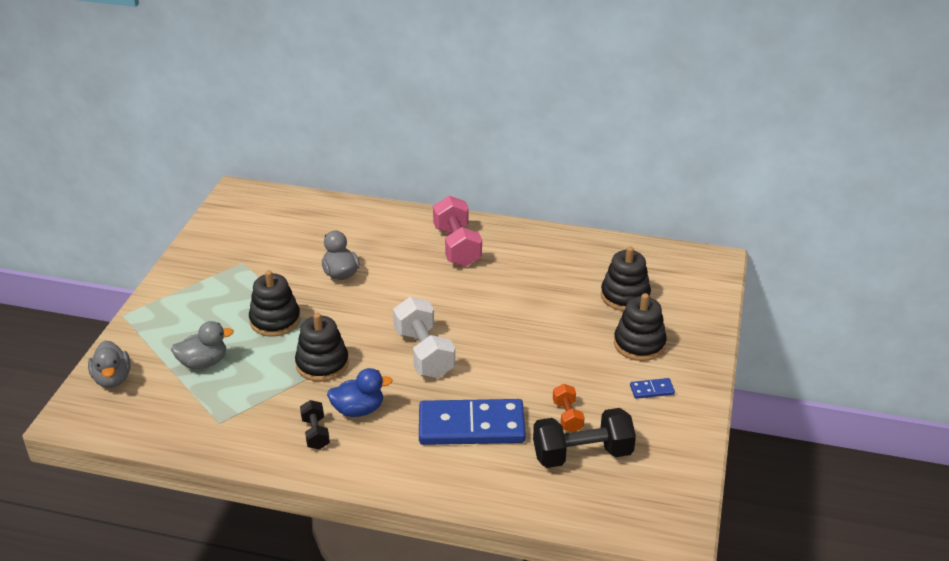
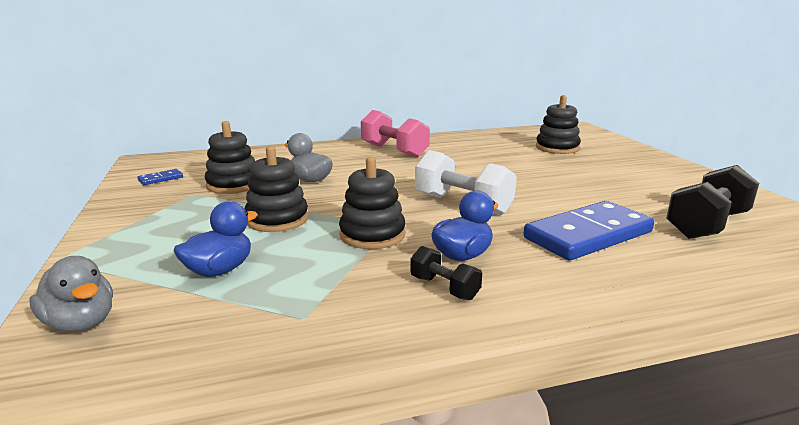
camera: 30 degrees left, 15 degrees down
grey duck [171,321,234,369] -> blue duck [173,201,258,277]
orange dumbbell [553,384,585,432] -> none
black stacking toy [614,293,667,361] -> black stacking toy moved to [205,121,255,194]
blue domino [630,378,675,399] -> blue domino moved to [138,169,183,185]

